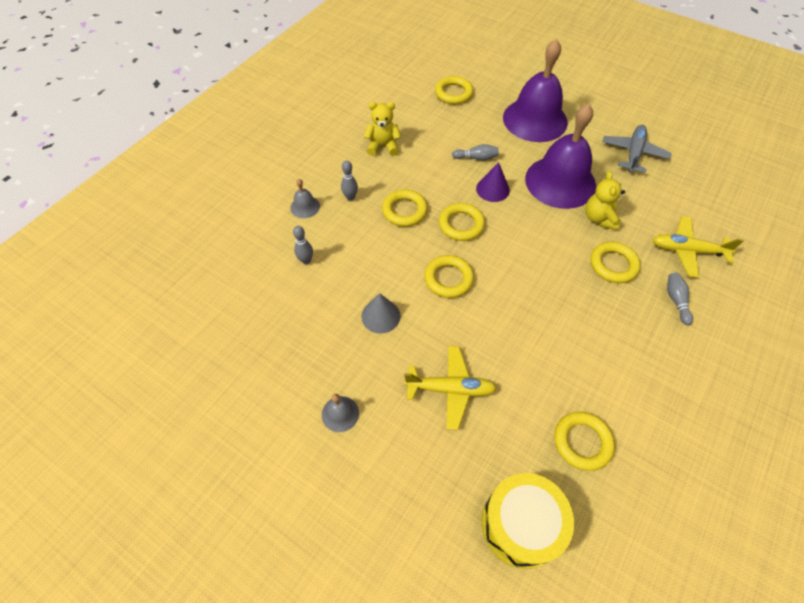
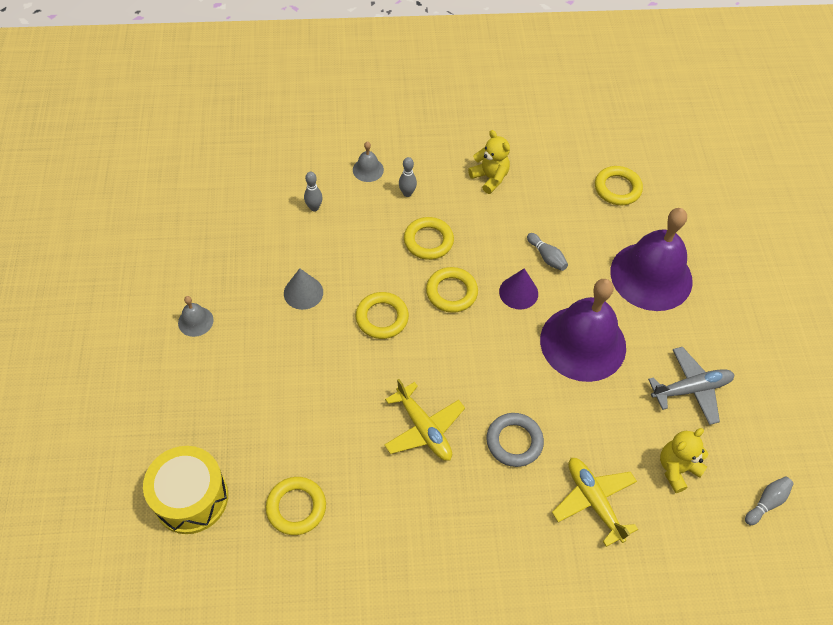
camera: 50 degrees right, 0 degrees up
yellow plane [404,346,497,430] -> yellow plane moved to [384,379,465,461]
yellow teddy bear [585,171,625,230] -> yellow teddy bear moved to [660,428,708,493]
yellow ring [590,242,641,283] -> grey ring [486,413,544,467]
grey bowling pin [667,273,693,325] -> grey bowling pin moved to [745,477,794,525]

